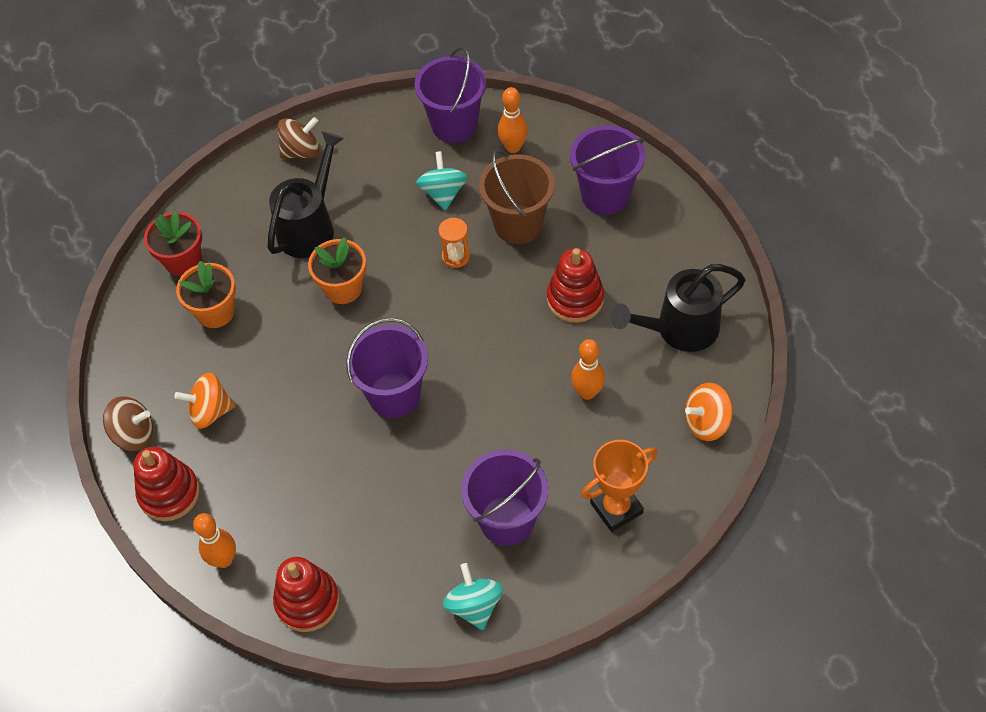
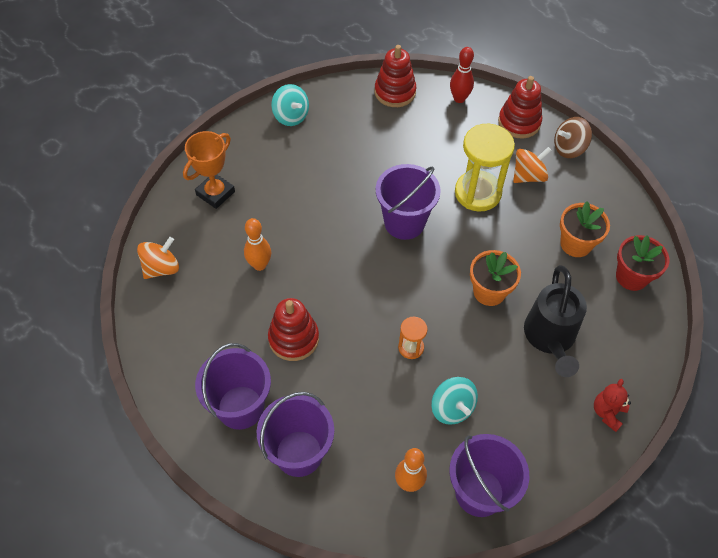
camera: 155 degrees right, 0 degrees up
orange bowling pin [193,513,236,568] -> red bowling pin [450,47,474,103]
brown spinning top [277,117,319,159] -> red teddy bear [594,379,631,432]
purple bucket [461,449,548,546] -> purple bucket moved to [195,343,271,430]
brown bucket [479,149,555,244] -> none
black watering can [611,264,746,352] -> none
none -> yellow hourglass [455,124,515,211]

